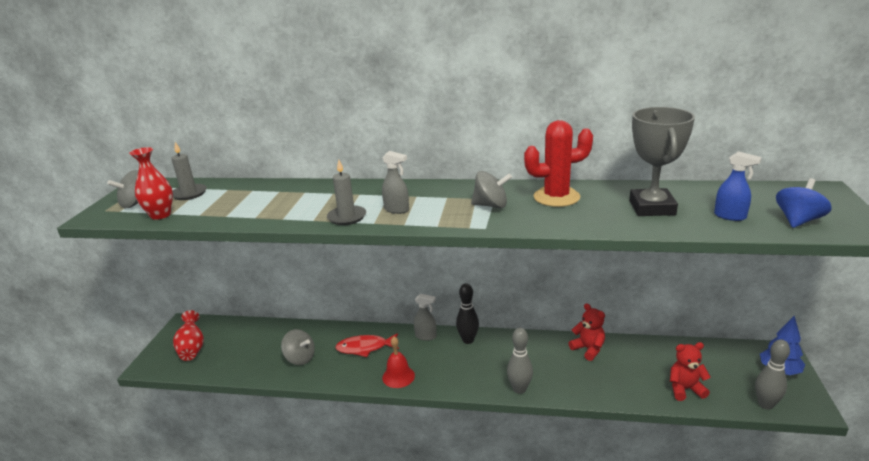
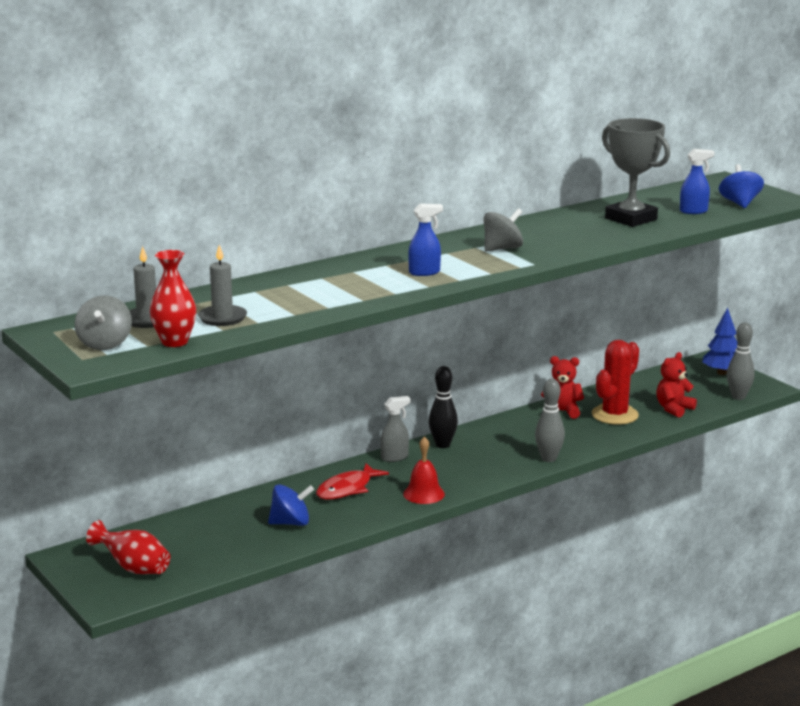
camera: 45 degrees left, 5 degrees down
grey spinning top [281,329,315,365] -> blue spinning top [268,484,314,526]
grey candle [327,160,366,225] -> grey candle moved to [198,245,247,326]
grey spray bottle [382,151,409,214] -> blue spray bottle [408,203,443,276]
red cactus [524,120,593,207] -> red cactus moved to [592,340,639,425]

